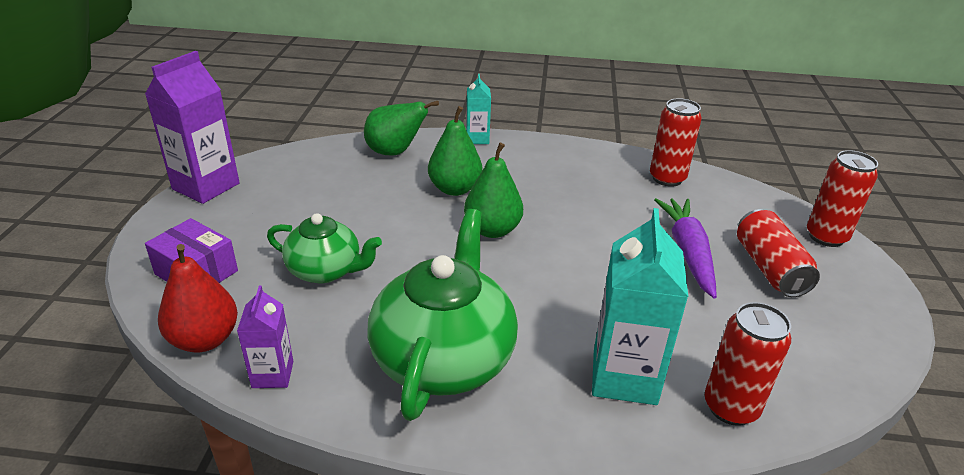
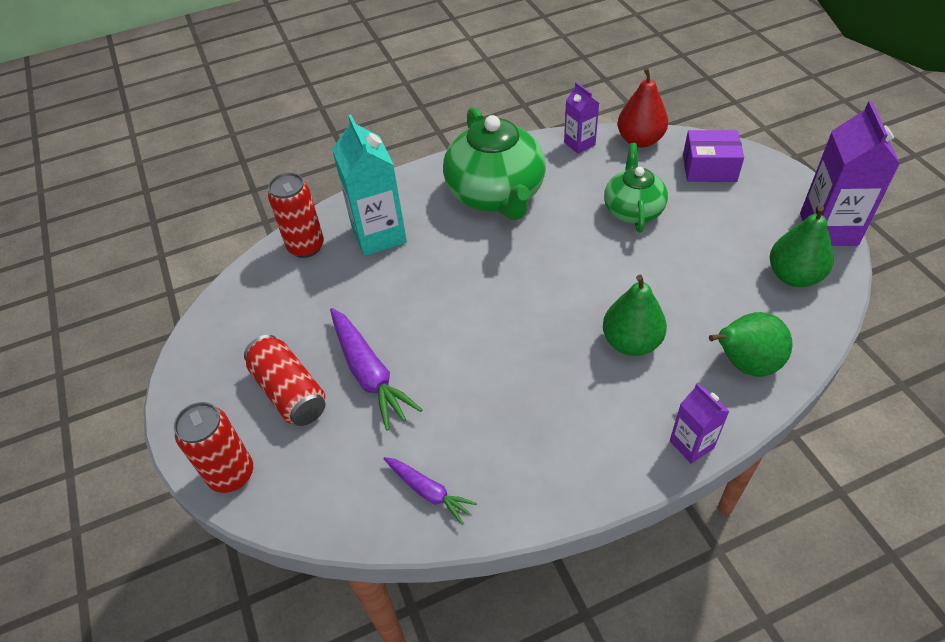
camera: 155 degrees right, 15 degrees up
green teapot [267,213,382,283] -> green teapot turned 105 degrees clockwise [604,143,668,233]
green pear [464,143,523,238] -> green pear moved to [770,206,833,287]
turquoise carton [466,74,491,144] -> purple carton [670,383,730,464]
red can [650,98,702,187] -> purple carrot [383,457,477,525]

